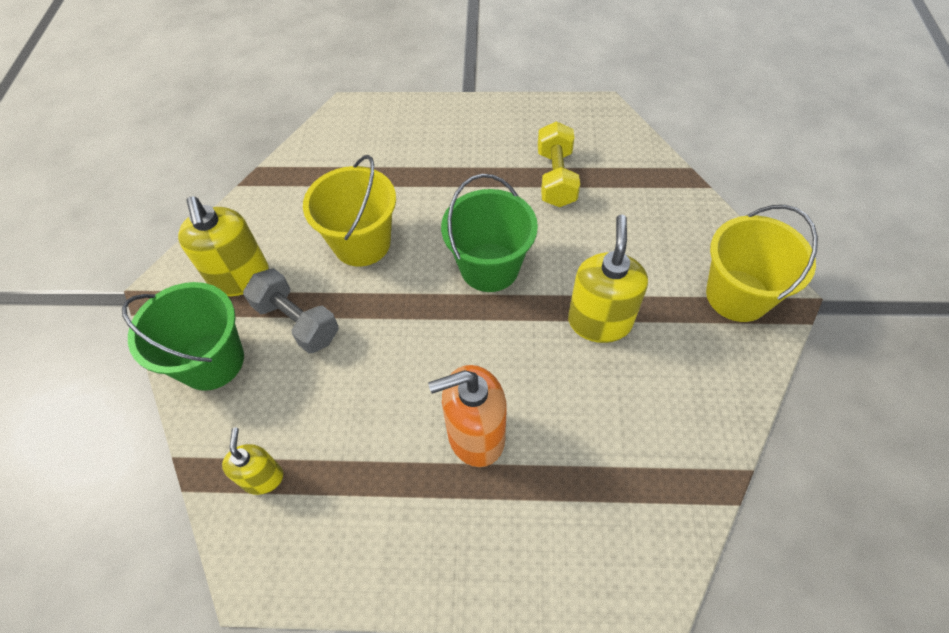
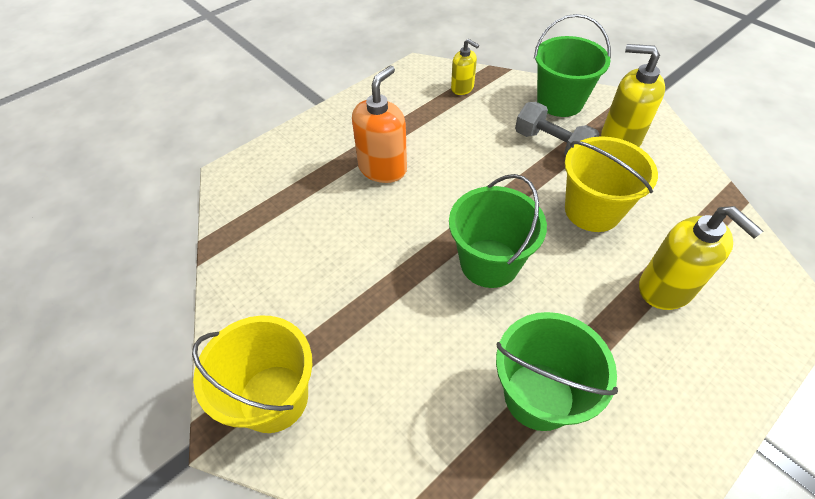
camera: 135 degrees right, 5 degrees down
grey dumbbell [243,268,339,353] -> grey dumbbell turned 45 degrees clockwise [515,102,599,156]
yellow dumbbell [538,121,580,207] -> green bucket [496,312,618,431]
yellow soap dispenser [568,215,648,343] -> yellow soap dispenser moved to [639,206,763,310]

